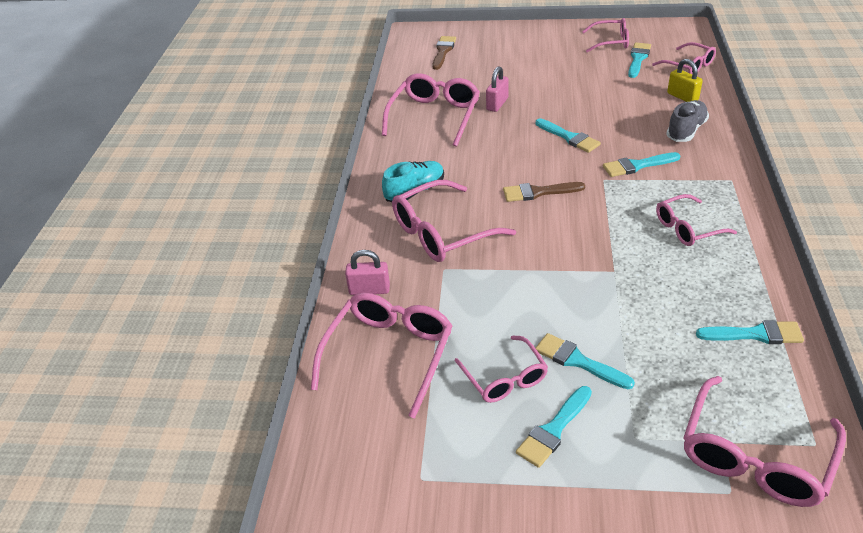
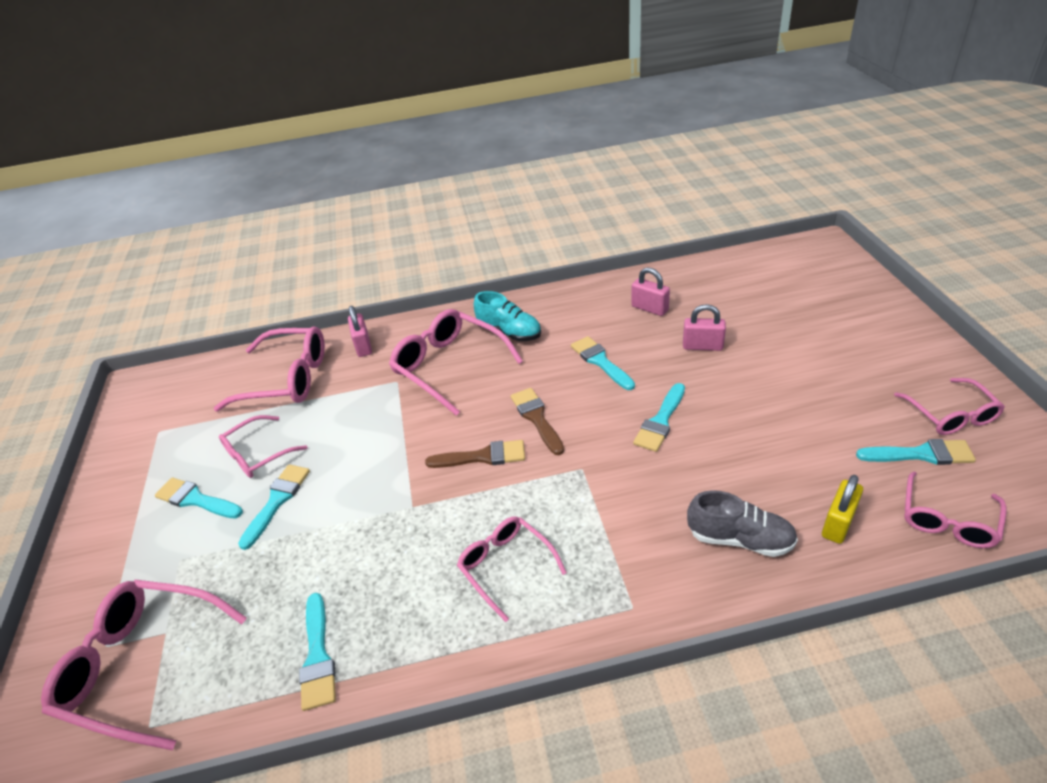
camera: 75 degrees right, 0 degrees up
pink glasses [382,73,480,147] -> pink padlock [631,267,670,316]
brown brush [432,36,456,70] -> brown brush moved to [425,440,525,468]
turquoise brush [603,152,681,177] -> turquoise brush moved to [571,336,635,390]

